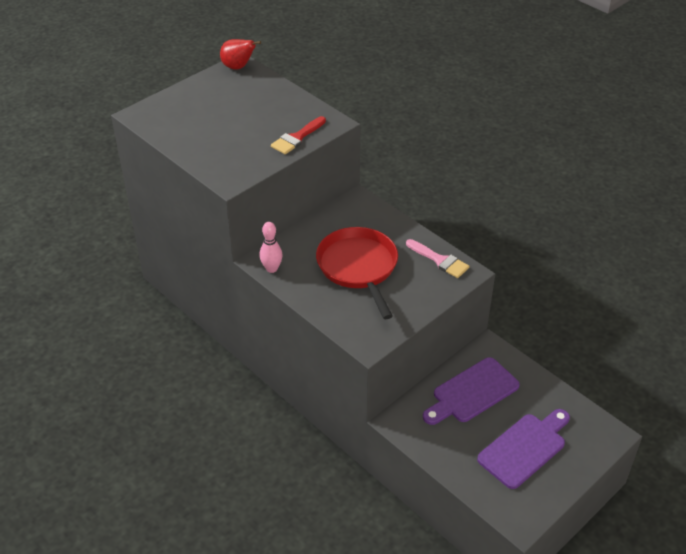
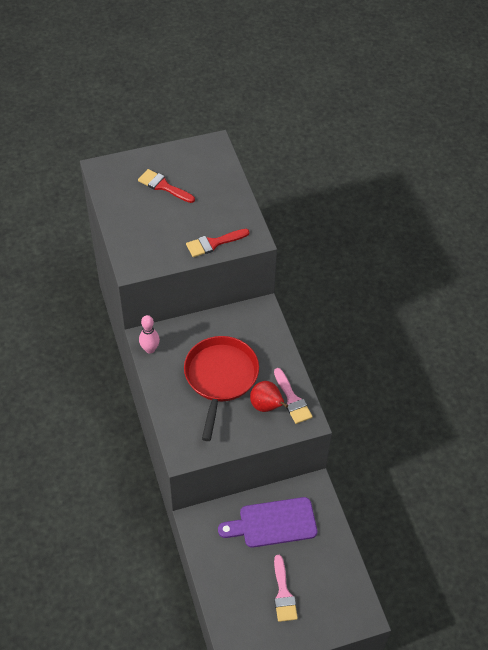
camera: 25 degrees right, 10 degrees up
red pear [220,39,261,70] -> red pear moved to [250,381,288,412]
purple cutting board [477,409,570,489] -> pink brush [274,555,298,622]
none -> red brush [138,169,195,203]

